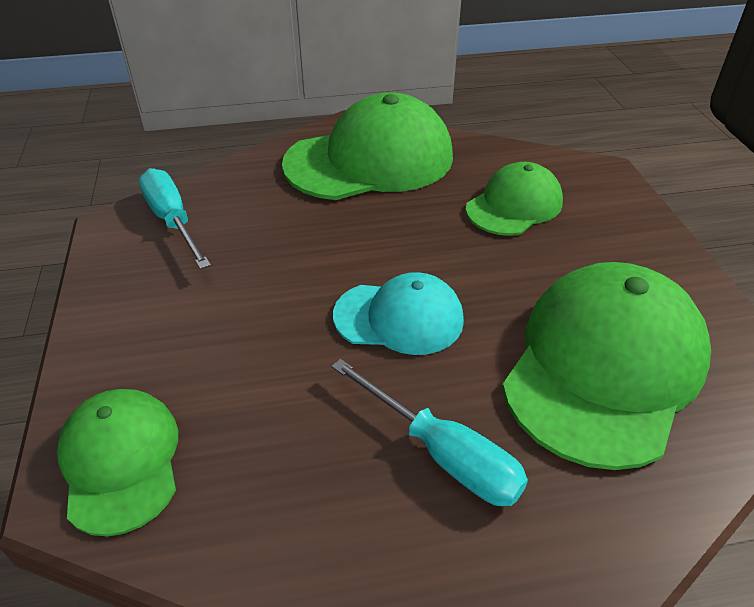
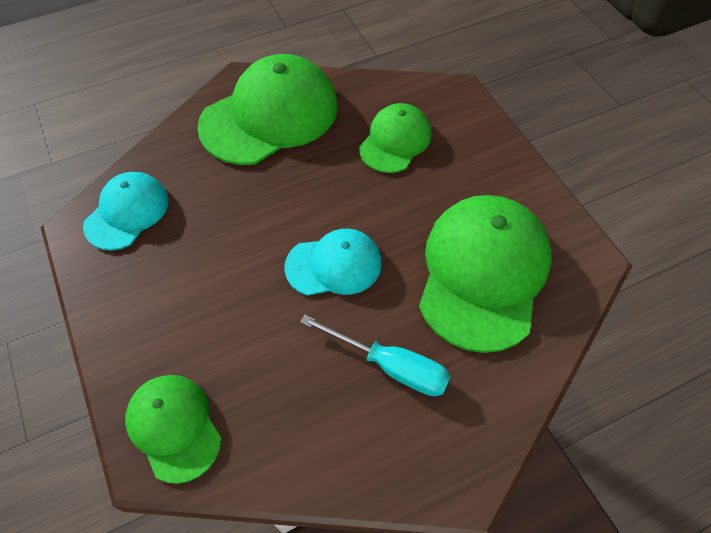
camera: 15 degrees left, 15 degrees up
turquoise screwdriver [139,168,211,269] -> turquoise cap [83,172,168,250]

